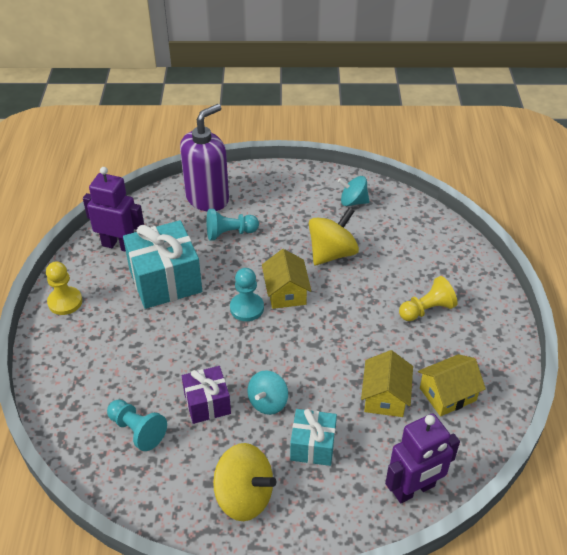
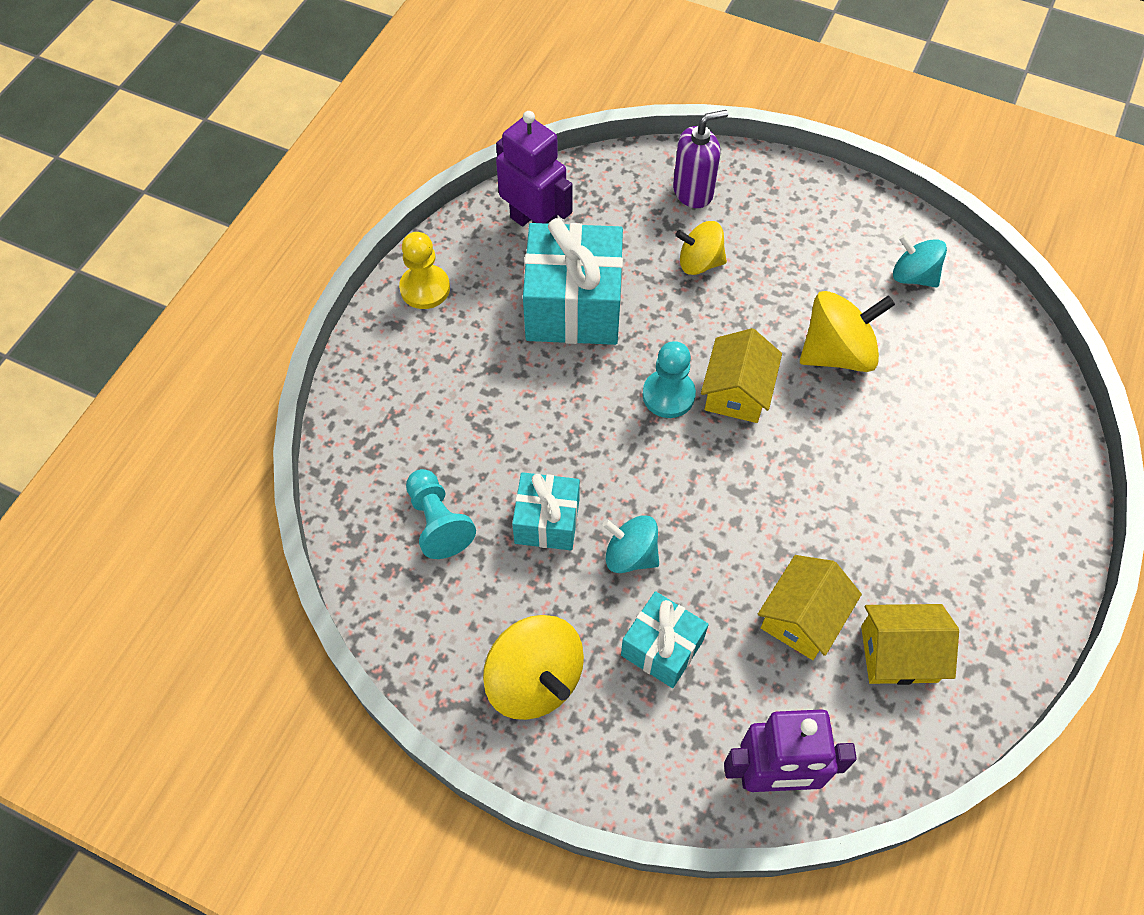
camera: 25 degrees right, 15 degrees up
purple soap dispenser [180,104,229,212] -> purple soap dispenser [673,110,728,208], size x0.63
purple gift [182,366,231,424] -> turquoise gift [512,472,580,550]
turquoise pawn [207,209,259,240] -> yellow spinning top [675,221,727,275]
turquoise spinning top [248,370,288,415] -> turquoise spinning top turned 60 degrees clockwise [602,515,659,573]
yellow pawn [399,276,457,321] -> none

